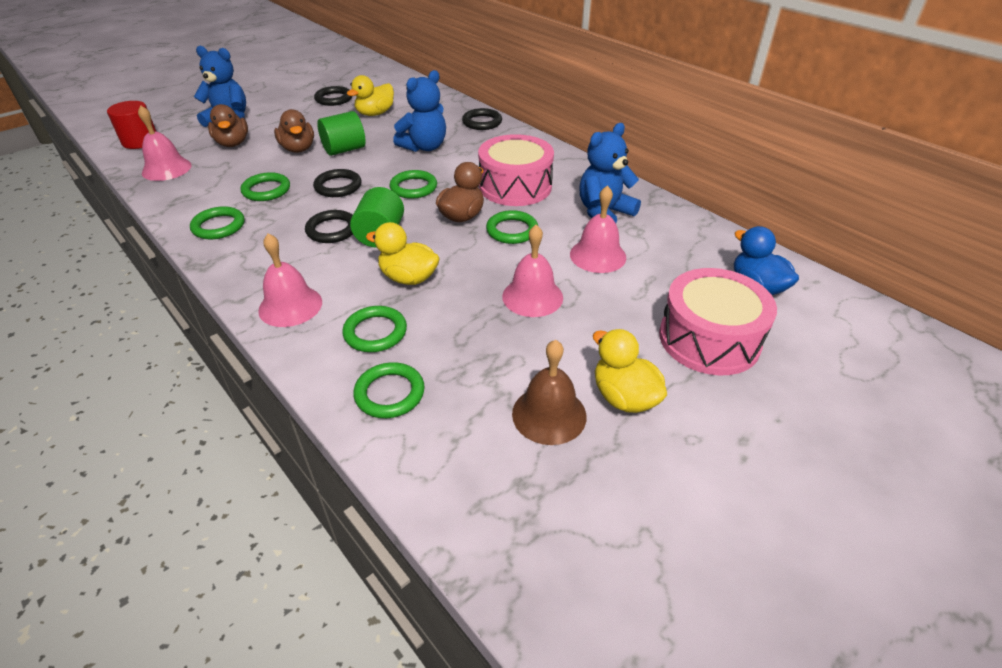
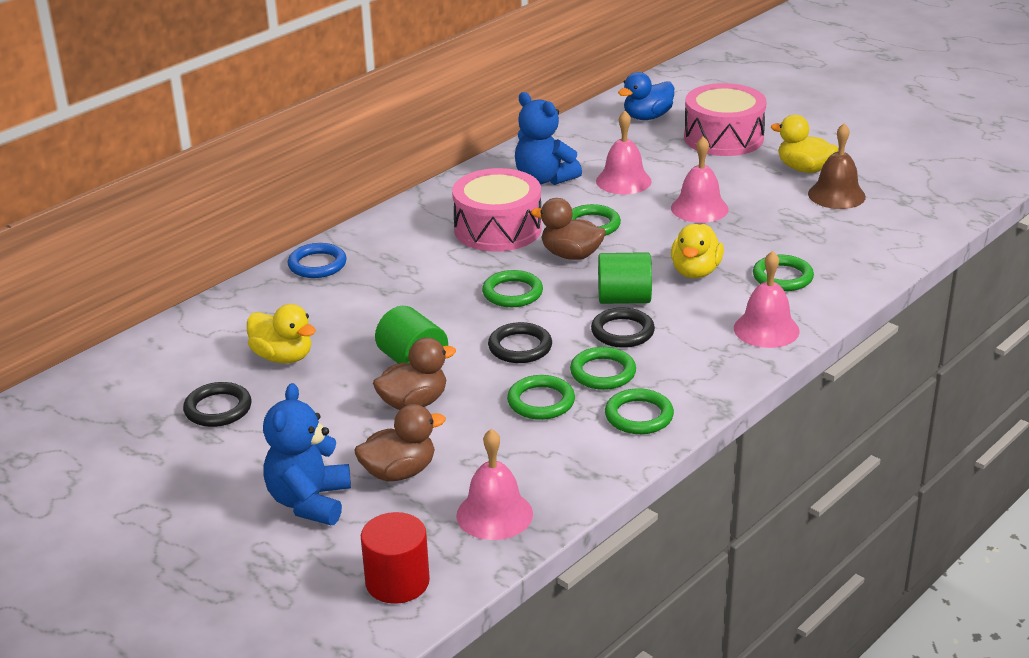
camera: 95 degrees left, 10 degrees down
green ring [353,362,425,418] -> green ring moved to [570,347,636,390]
blue teddy bear [393,70,446,152] -> none
black ring [462,108,502,130] -> blue ring [288,243,347,278]
yellow duck [593,329,667,413] -> yellow duck turned 75 degrees clockwise [771,115,838,173]

